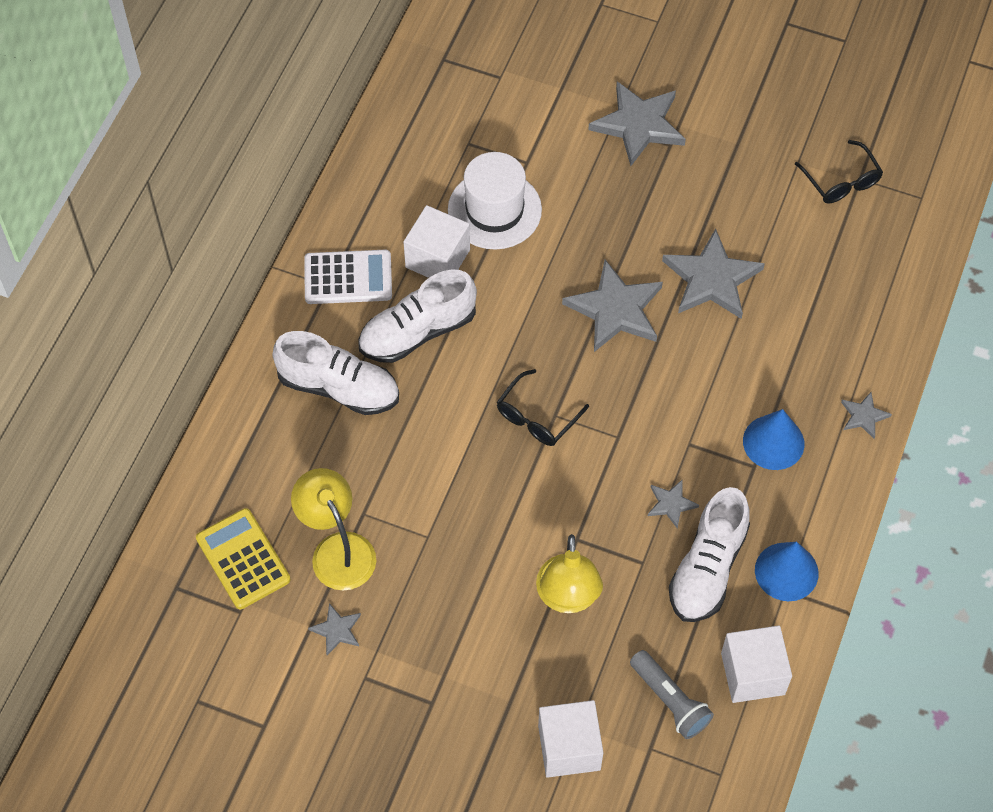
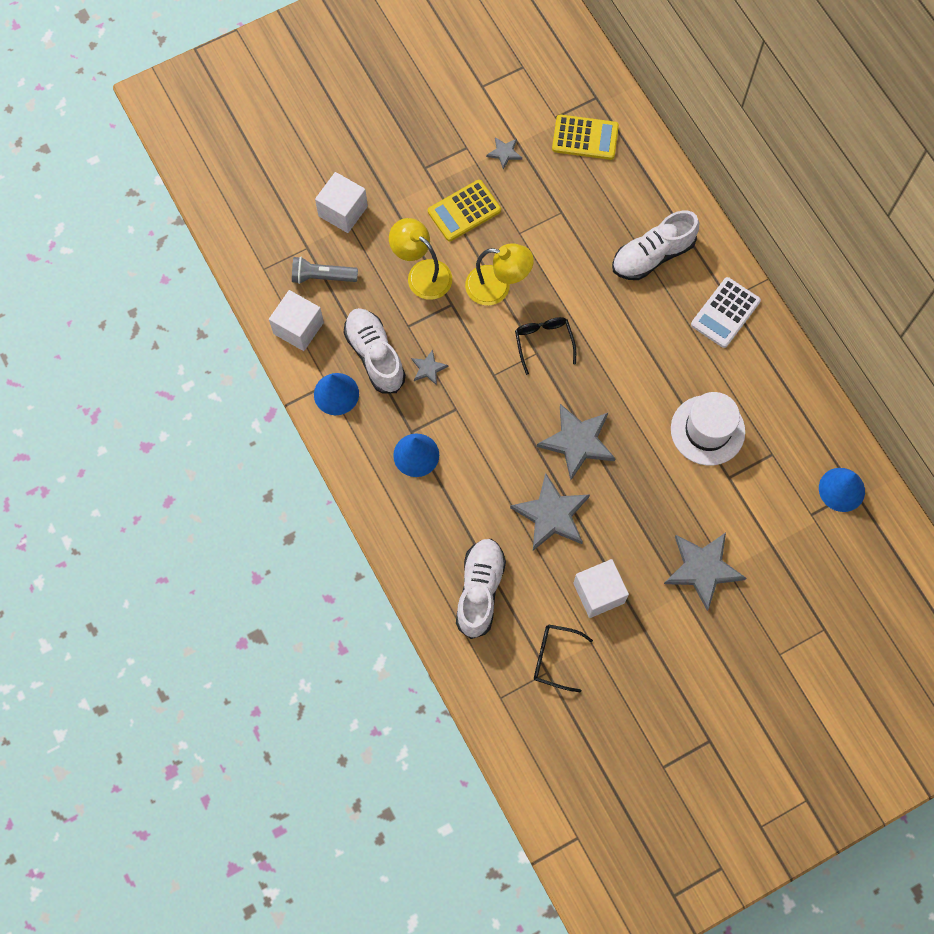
camera: 130 degrees right, 10 degrees up
yellow lamp [291,468,376,590] -> yellow lamp moved to [465,243,534,305]
white shoe [358,270,477,363] -> white shoe moved to [456,539,506,639]
white cube [404,205,470,278] -> white cube moved to [573,559,629,618]
grey star [841,392,892,439] -> none
none -> yellow calculator [428,180,501,241]
none -> blue cone [819,468,865,512]

